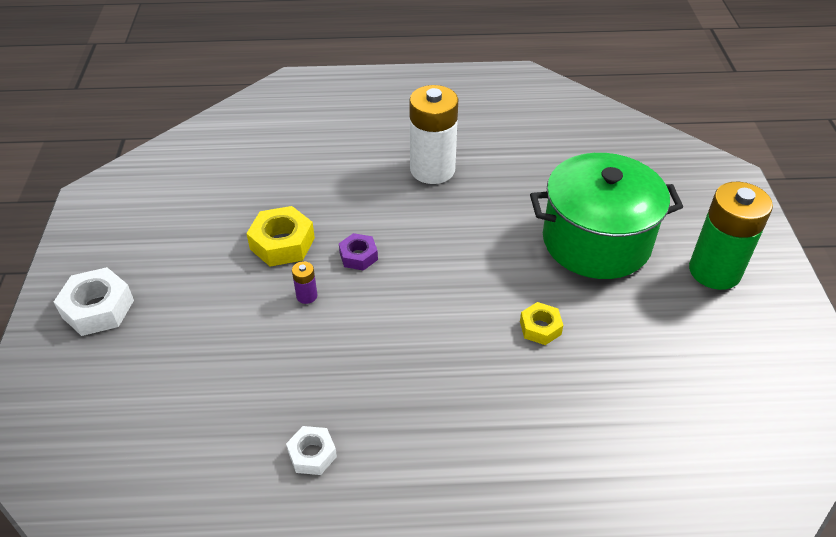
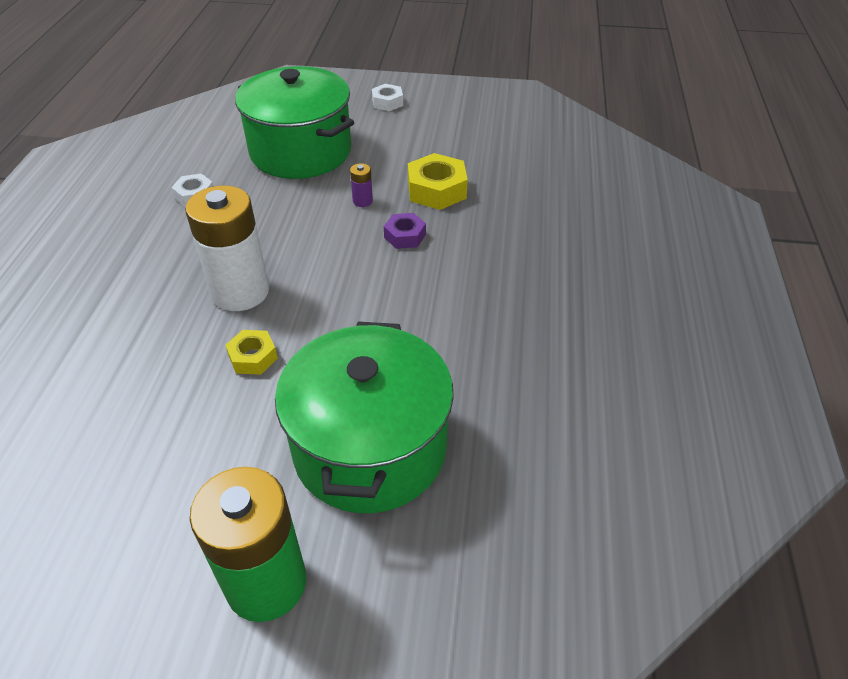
camera: 100 degrees right, 0 degrees up
white nut [54,267,134,336] -> white nut [372,84,403,111], size x0.61
white battery [409,85,458,184] -> white battery moved to [185,185,269,311]
none -> green pot [235,66,354,179]

